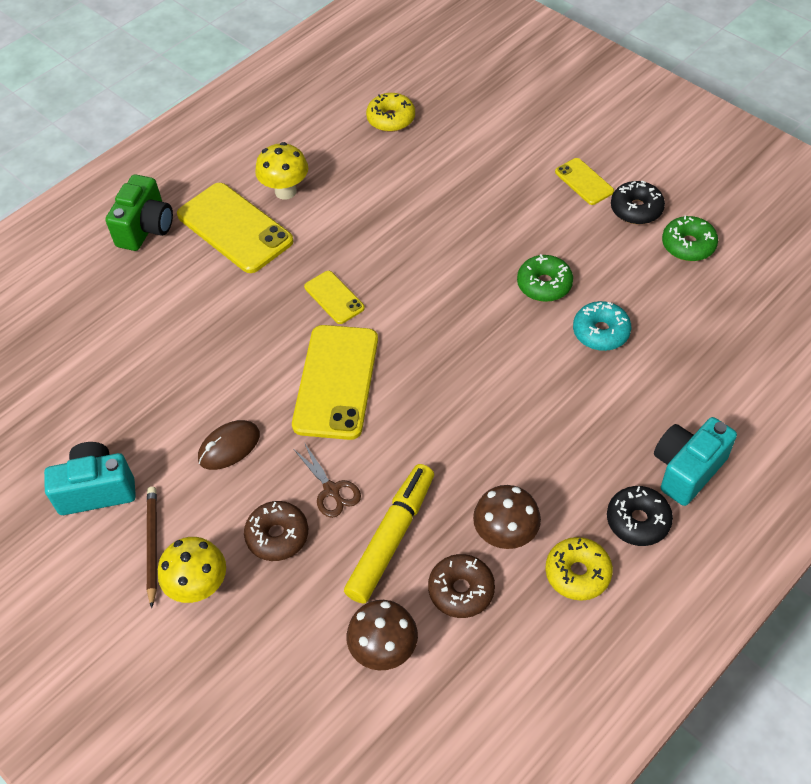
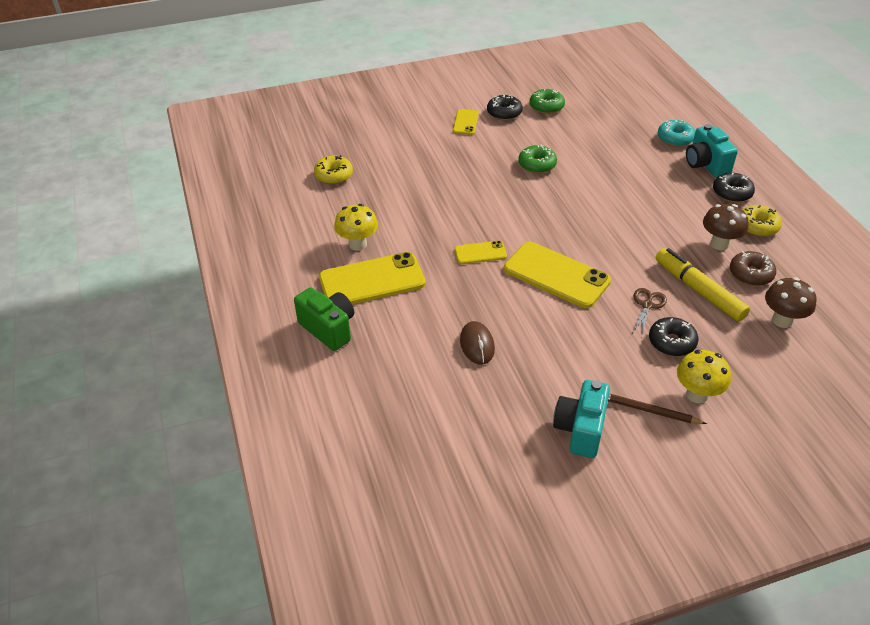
camera: 65 degrees left, 10 degrees down
brown mouse [198,420,260,470] -> brown mouse moved to [460,321,495,364]
brown donut [244,501,308,561] -> black donut [649,317,698,356]
brown scissors [294,444,361,518] -> brown scissors turned 60 degrees counterclockwise [631,288,667,337]
yellow phone [555,158,614,205] -> yellow phone turned 75 degrees counterclockwise [453,109,479,135]
turquoise donut [573,301,631,351] -> turquoise donut moved to [658,120,695,147]

